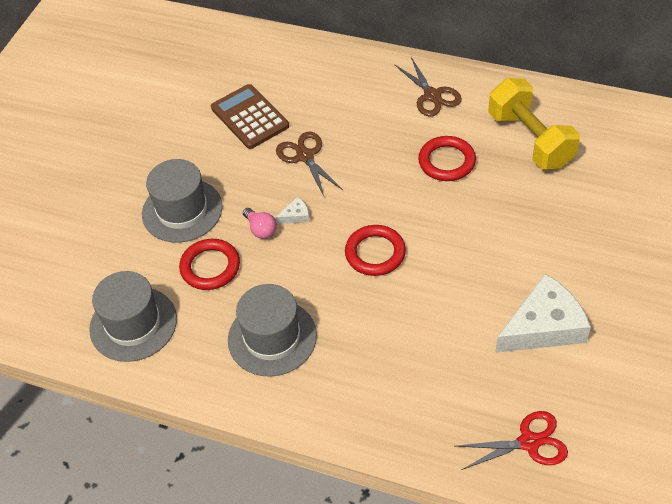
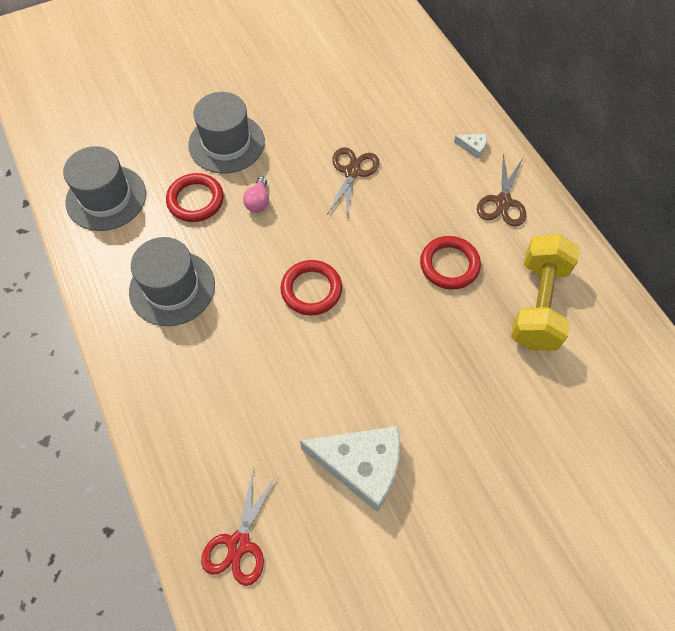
camera: 40 degrees right, 10 degrees up
brown calculator [211,84,289,149] -> none
white cheese [275,197,310,224] -> white cheese moved to [454,134,487,159]
red scissors [456,411,568,470] -> red scissors turned 75 degrees clockwise [201,466,278,586]

